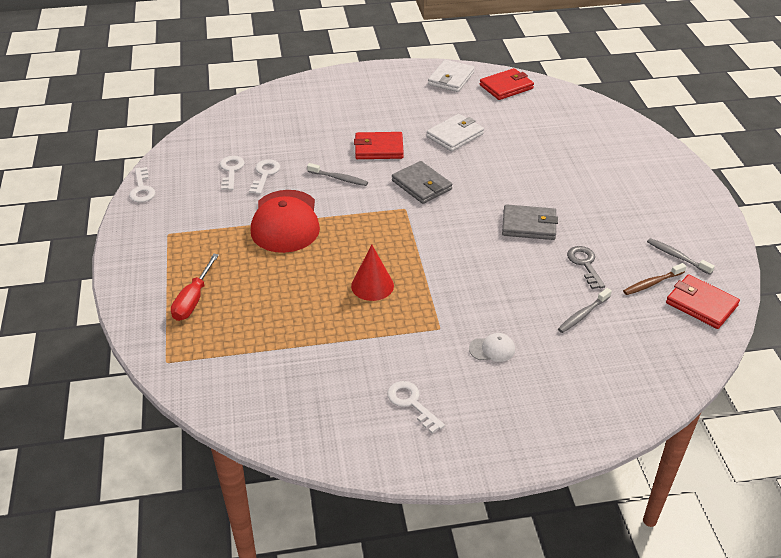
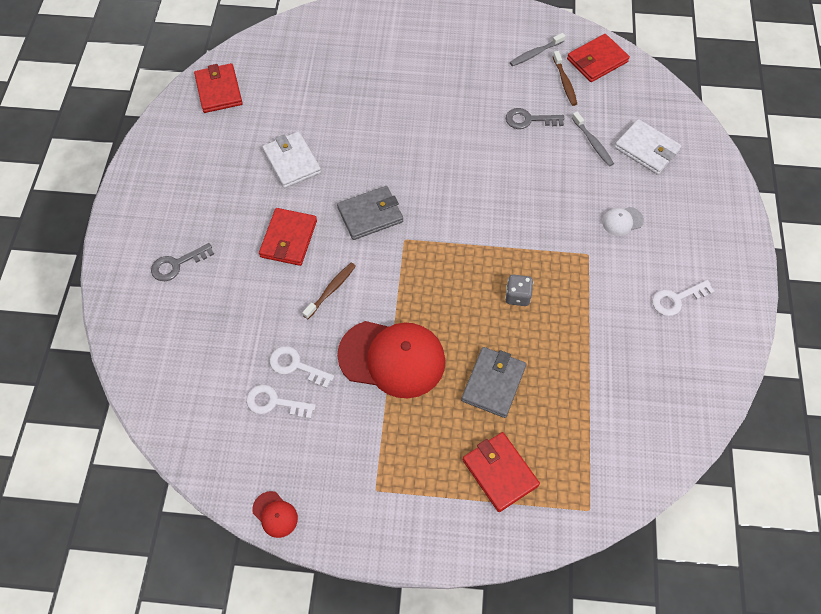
camera: 75 degrees left, 20 degrees up
white key [129,167,155,203] -> red cap [252,491,298,538]
red screwdriver [171,254,219,321] -> red wallet [463,432,540,512]
grey toothbrush [307,163,368,186] -> brown toothbrush [302,263,356,319]
red cone [351,245,394,301] -> grey dice [505,275,533,306]
white wallet [428,60,475,92] -> white wallet moved to [615,119,682,175]
white cap [469,333,515,362] -> white cap turned 120 degrees counterclockwise [602,207,644,236]
grey wallet [502,204,558,240] -> grey wallet moved to [461,347,526,418]
none -> grey key [151,243,214,281]

